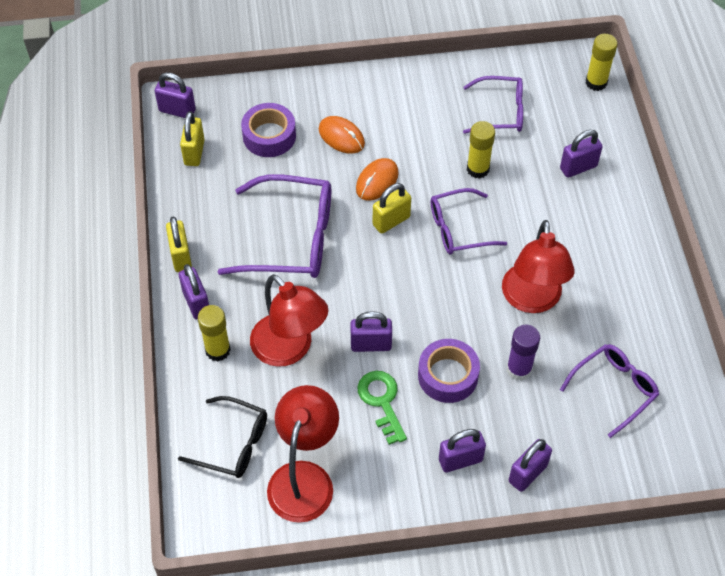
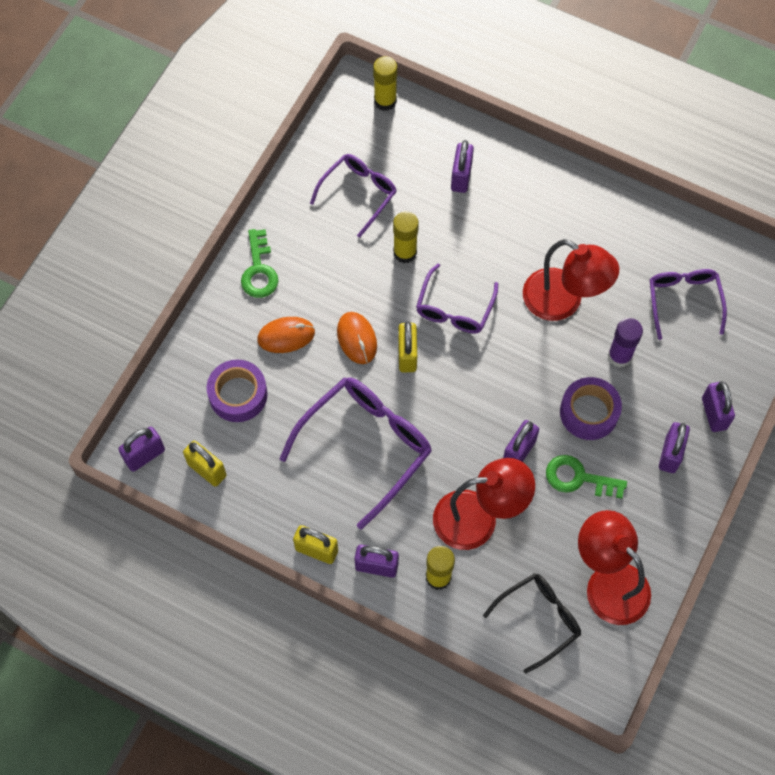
camera: 55 degrees left, 10 degrees up
none -> green key [241,229,278,298]

